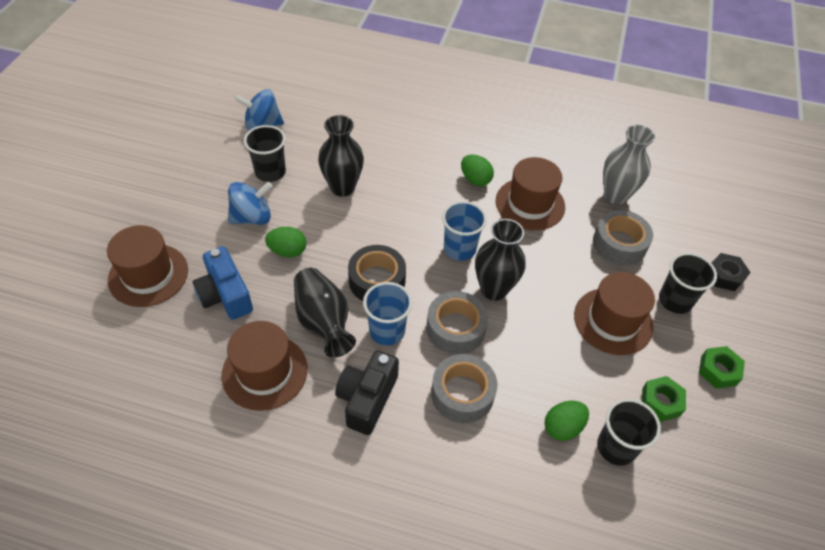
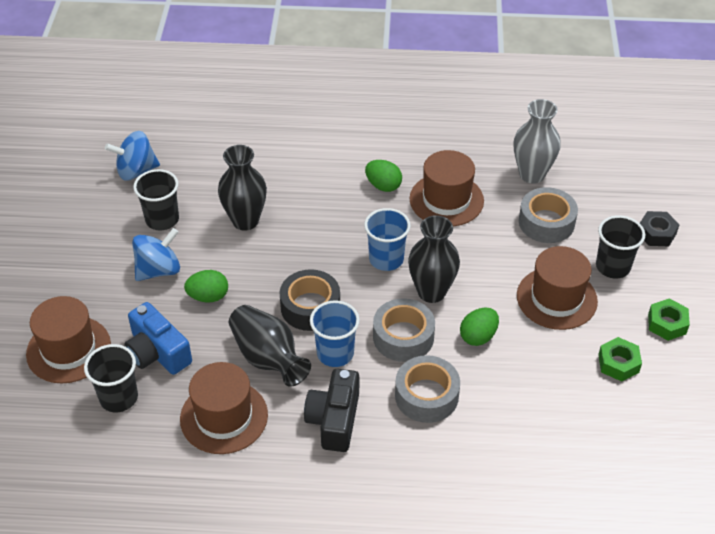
camera: 10 degrees left, 5 degrees down
green egg [545,401,589,441] -> green egg moved to [460,308,499,346]
black cup [597,399,661,466] -> black cup moved to [84,344,138,412]

